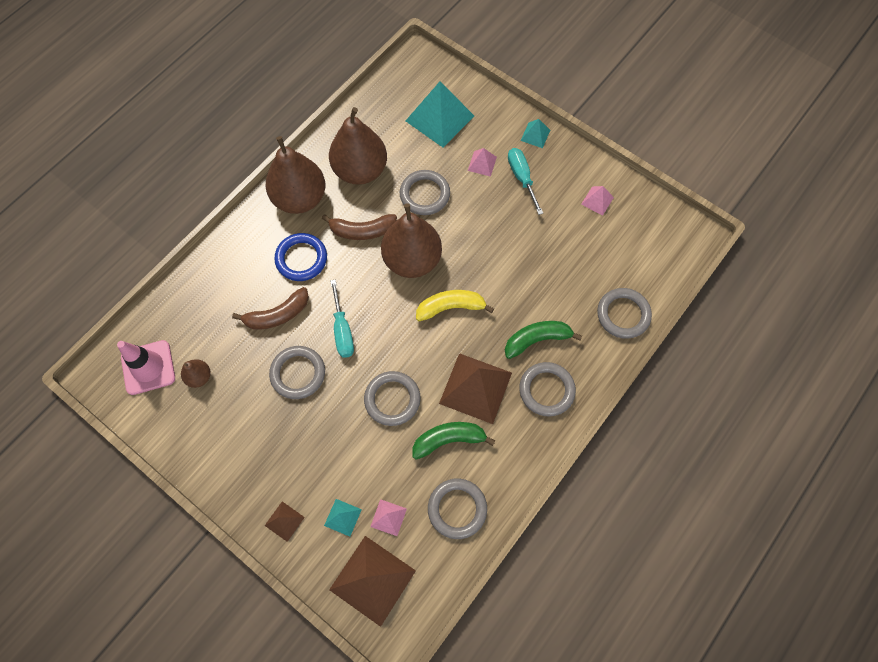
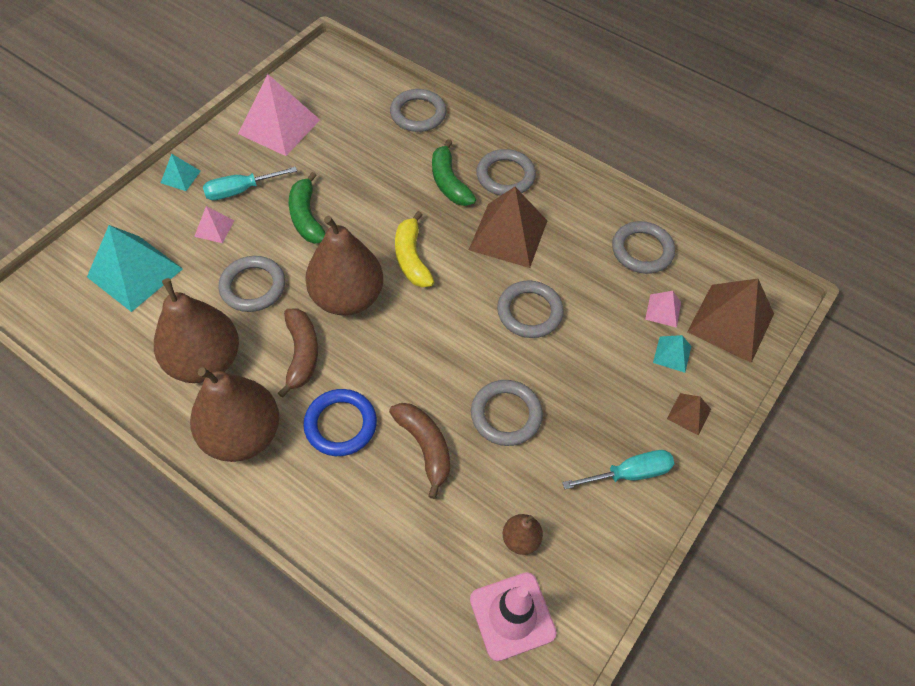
camera: 95 degrees left, 10 degrees down
turquoise screwdriver [330,280,354,358] -> turquoise screwdriver moved to [562,450,674,489]
green banana [412,422,496,460] -> green banana moved to [289,172,325,244]
pink pyramid [581,186,614,216] -> pink pyramid [238,74,320,156], size x2.12

